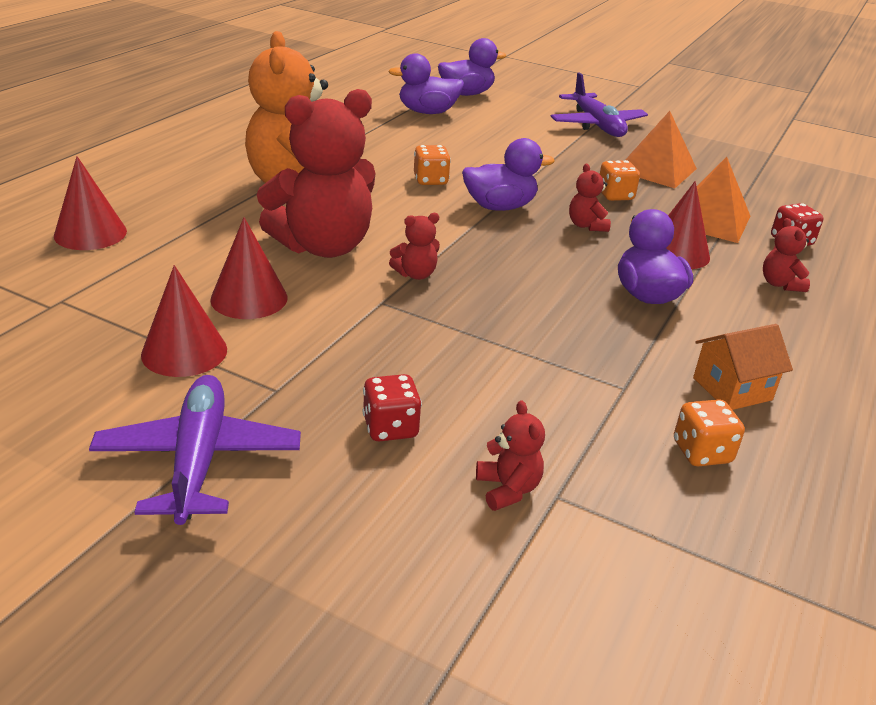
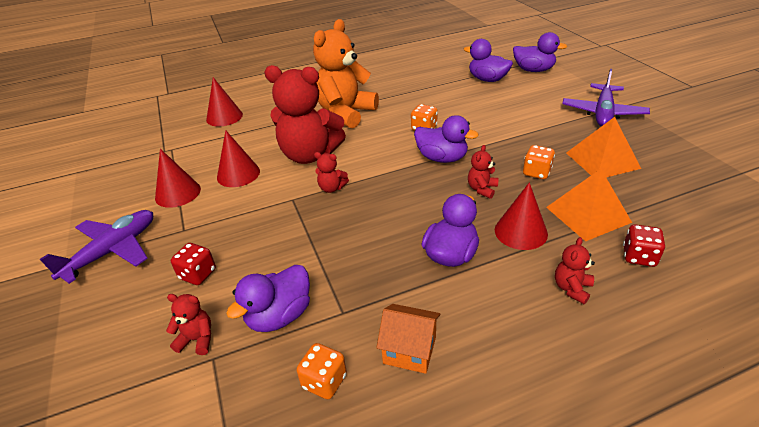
camera: 45 degrees right, 5 degrees up
red teddy bear [476,400,545,511] -> red teddy bear turned 105 degrees counterclockwise [166,294,211,355]
none -> purple duck [226,265,310,332]

